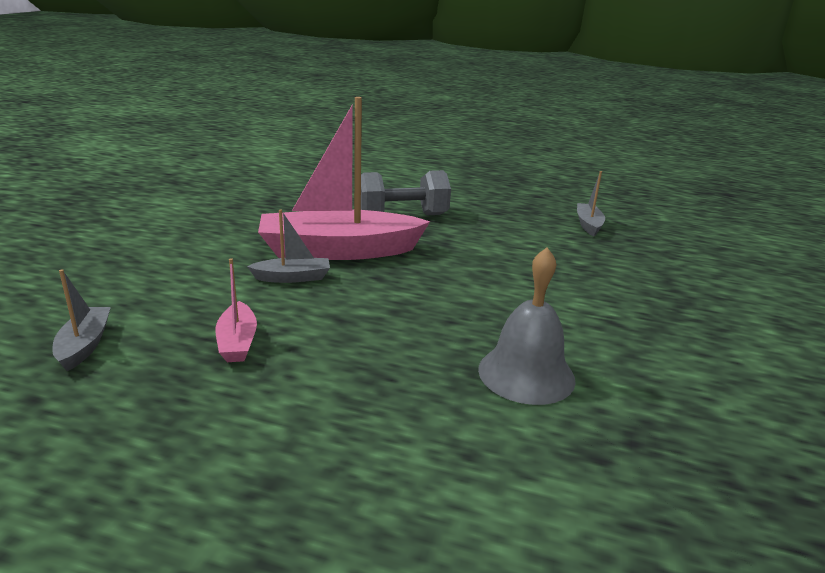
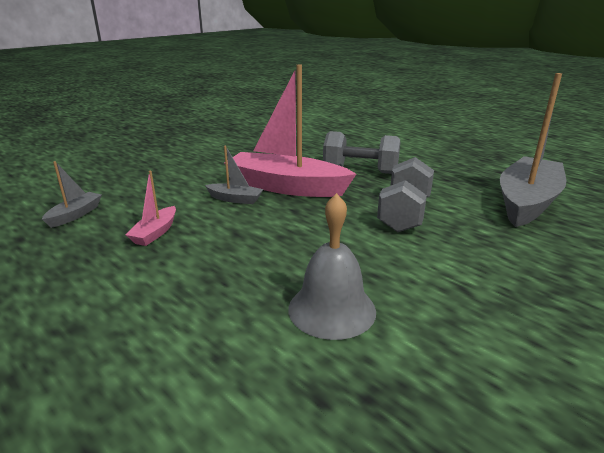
camera: 30 degrees right, 0 degrees up
grey boat [577,171,605,236] -> grey boat [500,73,566,227], size x2.27
none -> grey dumbbell [377,157,434,232]

